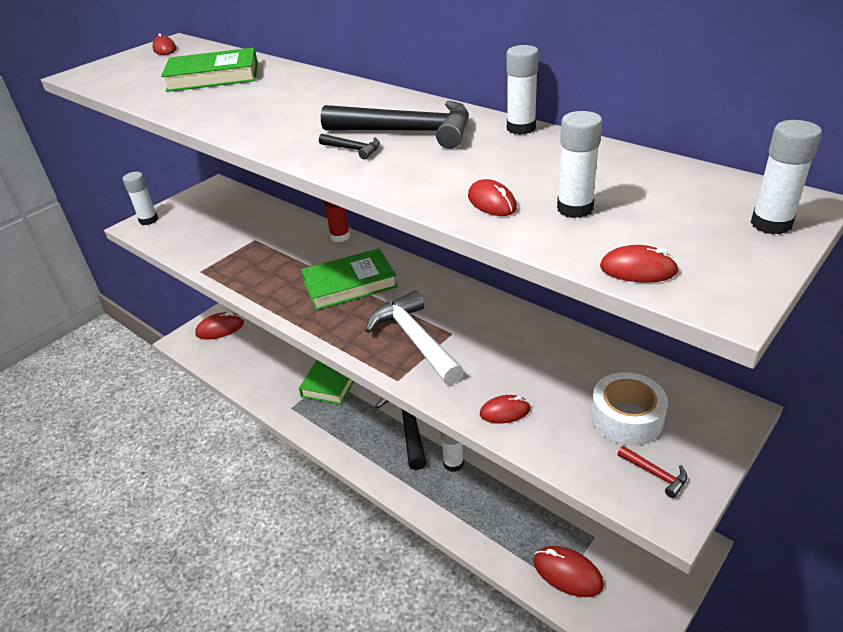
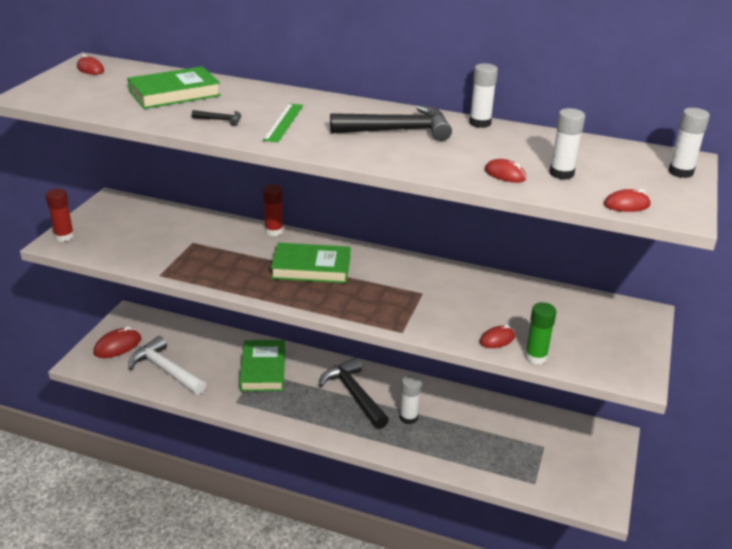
camera: 25 degrees left, 5 degrees down
white glue stick [123,172,158,225] -> red glue stick [45,188,74,242]
green book [301,248,398,310] -> green book turned 45 degrees clockwise [271,243,350,283]
black hammer [319,134,380,159] -> black hammer moved to [192,110,241,126]
white hammer [365,290,464,385] -> white hammer moved to [128,336,206,395]
red mouse [533,546,604,597] -> none
white tape [591,372,668,446] -> none
red hammer [618,446,687,498] -> none
none -> green ruler [263,103,303,142]
none -> green glue stick [525,302,556,364]

